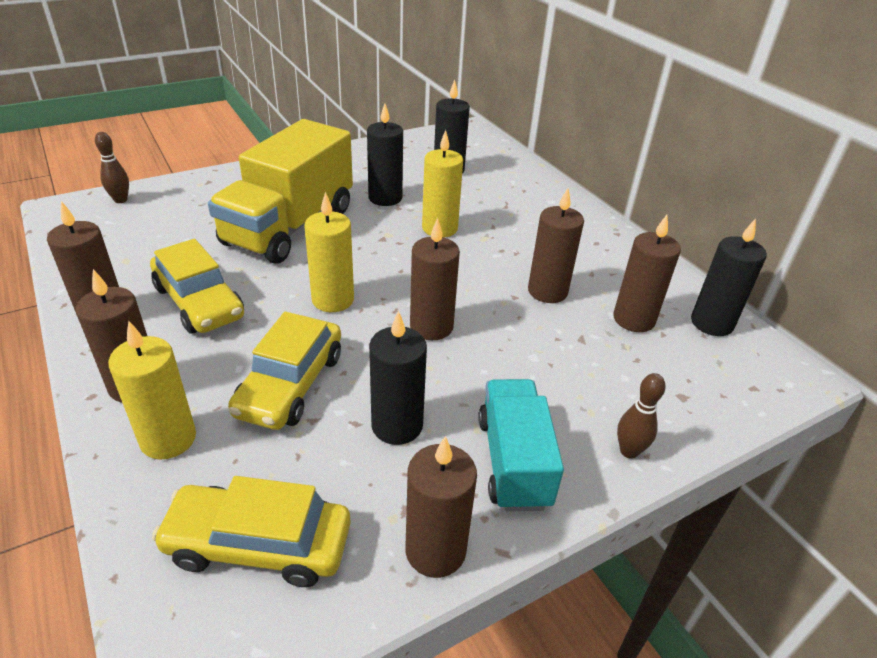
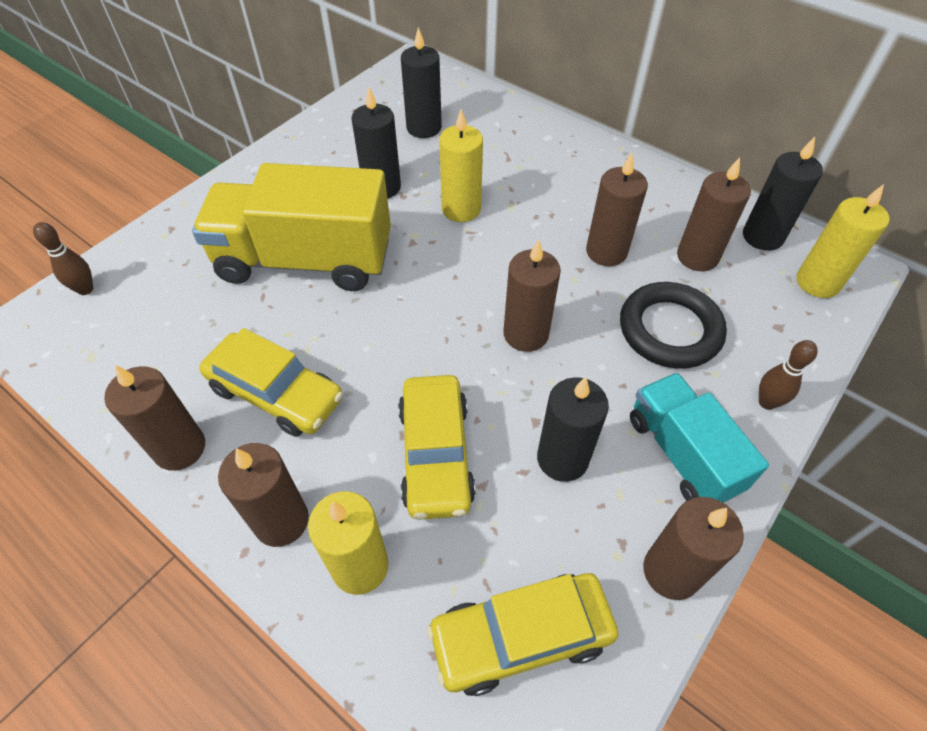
camera: 20 degrees left, 15 degrees up
yellow truck [208,119,353,264] -> yellow truck turned 90 degrees clockwise [192,163,391,291]
yellow candle [304,192,354,312] -> yellow candle moved to [797,184,889,298]
none -> black ring [620,282,727,369]

